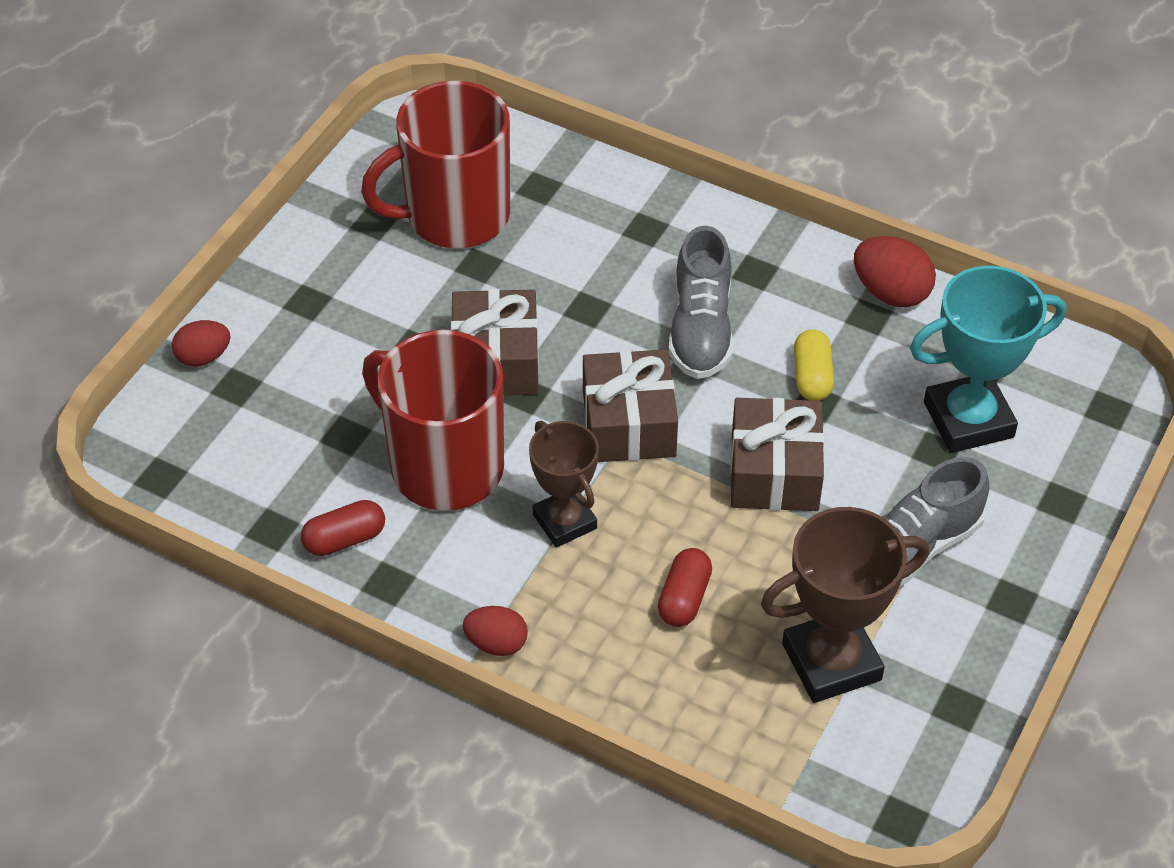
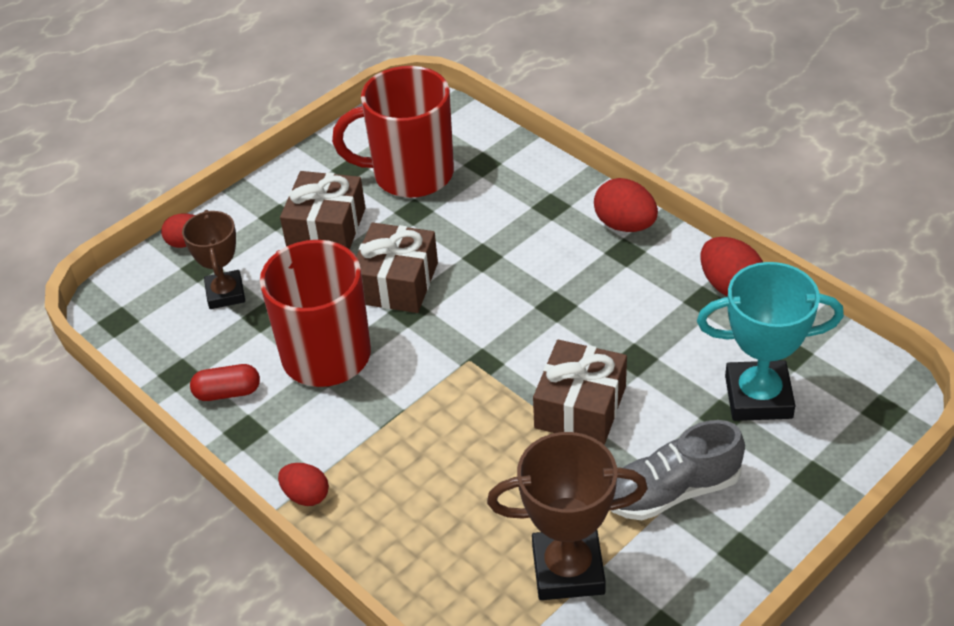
camera: 20 degrees right, 5 degrees down
brown trophy [529,421,599,548] -> brown trophy moved to [182,210,245,309]
brown gift [583,349,678,462] -> brown gift moved to [280,171,366,250]
red capsule [658,548,712,627] -> none
grey shoe [669,226,734,379] -> none
yellow capsule [794,329,834,401] -> none
none -> red egg [594,178,658,232]

